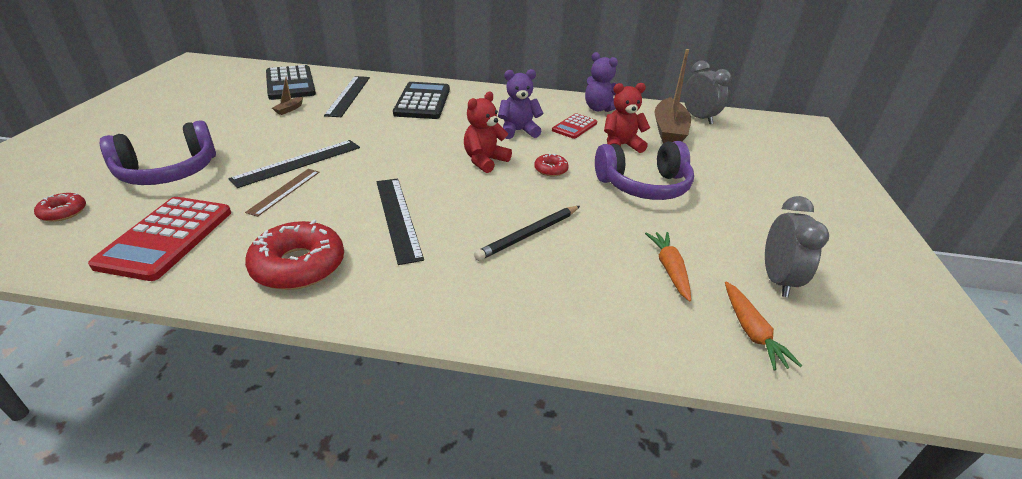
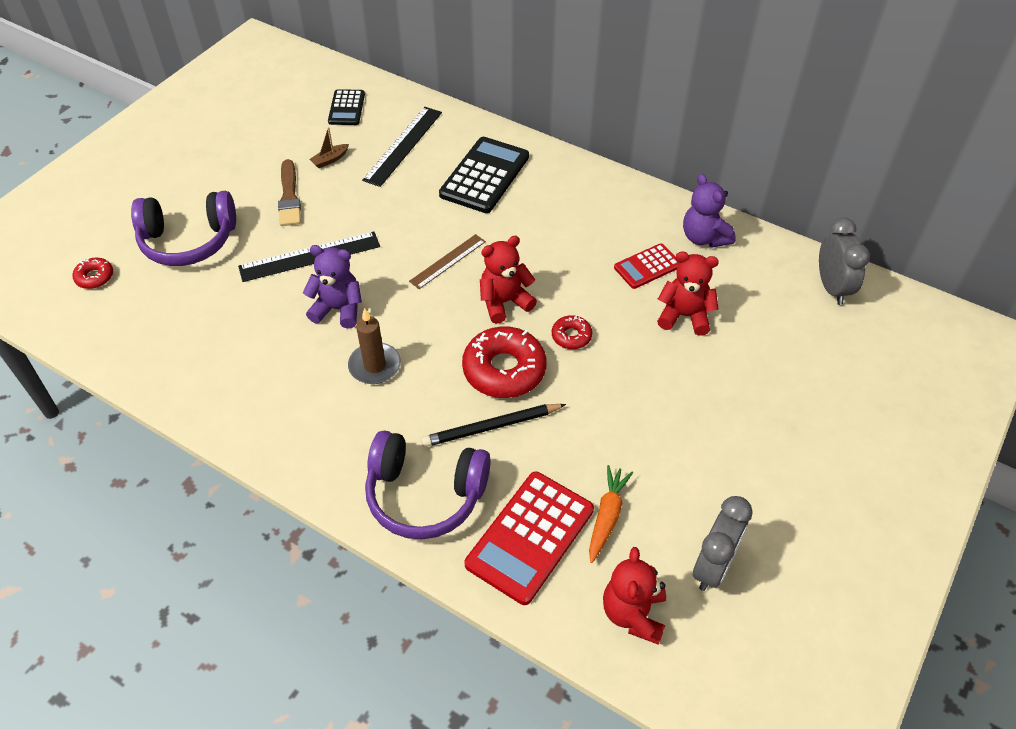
camera: 25 degrees right, 15 degrees up
red calculator [88,197,231,281] -> red calculator moved to [465,472,594,605]
brown ruler [245,169,320,217] -> brown ruler moved to [409,234,486,289]
red donut [245,220,344,290] -> red donut moved to [462,326,547,398]
black calculator [266,65,316,100] -> black calculator [328,89,365,125], size x0.58
black ruler [376,178,424,265] -> brown candle [348,308,401,384]
purple teddy bear [498,69,543,139] -> purple teddy bear moved to [303,245,362,329]
purple headphones [595,141,694,200] -> purple headphones moved to [365,430,491,540]
brown boat [655,49,691,143] -> none
orange carrot [725,281,802,371] -> red teddy bear [603,547,666,645]
none -> brown brush [278,159,301,226]

